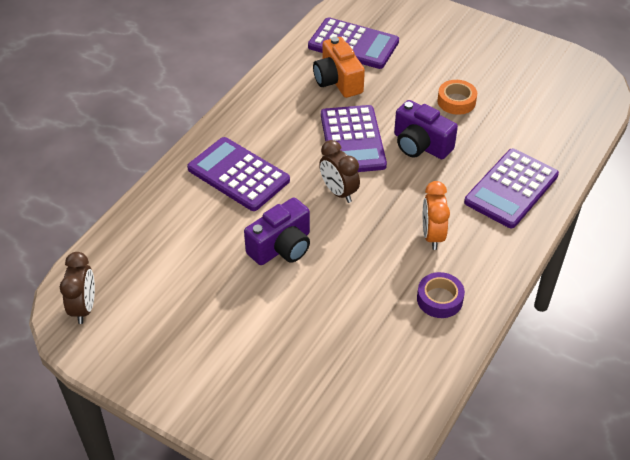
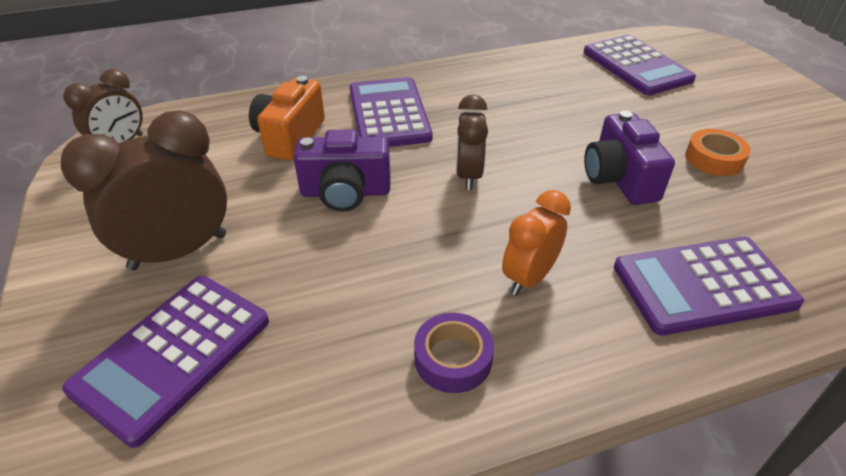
camera: 40 degrees right, 5 degrees down
orange camera [313,37,365,98] -> orange camera moved to [249,76,325,161]
purple calculator [321,105,387,172] -> purple calculator moved to [62,276,269,448]
none -> brown clock [61,110,227,270]

